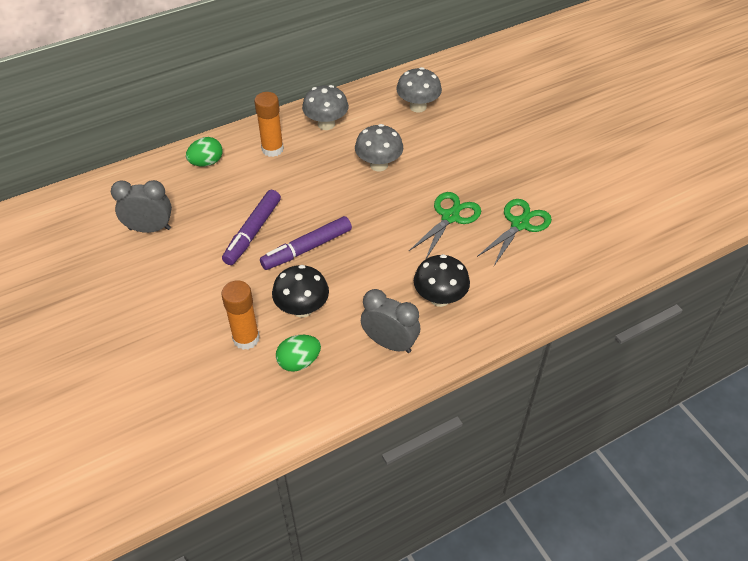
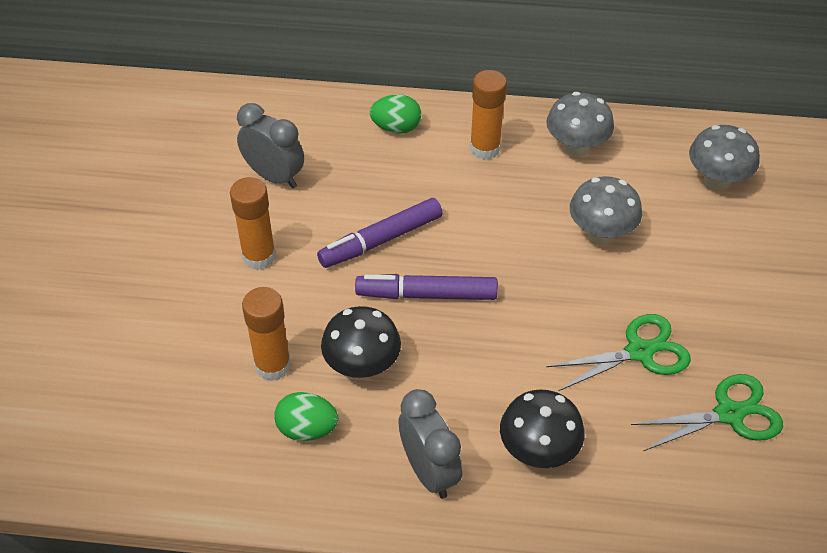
camera: 35 degrees right, 0 degrees up
none -> orange glue stick [230,177,276,269]

